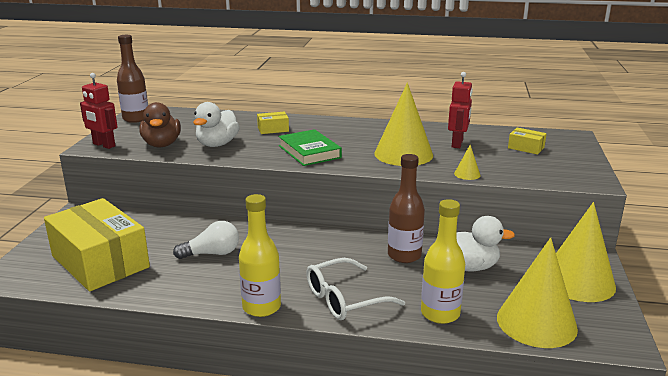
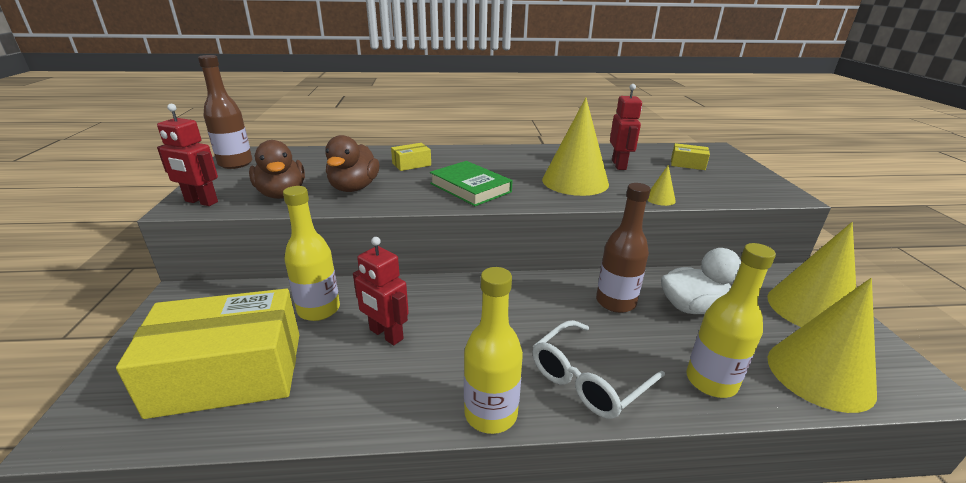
camera: 15 degrees left, 5 degrees up
yellow box [44,198,150,291] -> yellow box turned 45 degrees counterclockwise [116,289,299,419]
white light bulb [173,221,239,259] -> red robot [353,237,409,345]
white duck [193,102,240,147] -> brown duck [325,135,380,192]
none -> yellow bottle [283,186,340,321]

